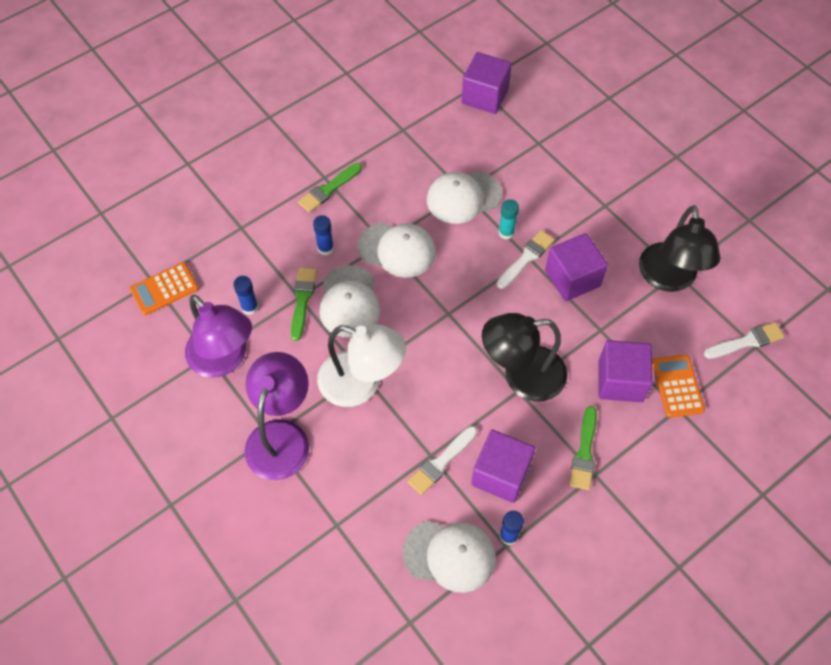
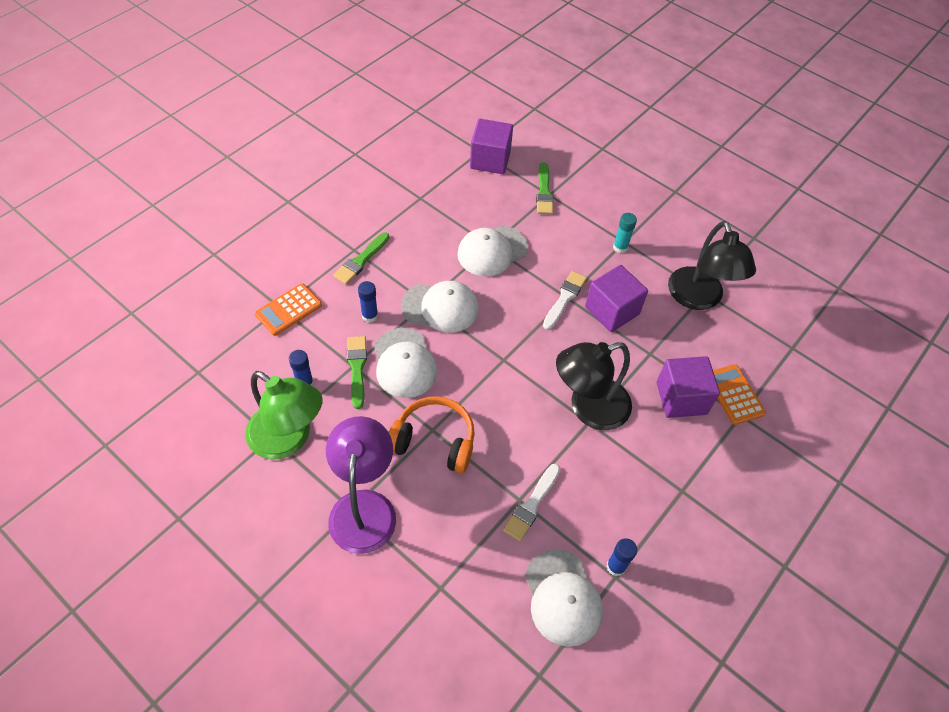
camera: 15 degrees left, 5 degrees down
orange calculator [129,262,199,315] -> orange calculator moved to [255,283,322,336]
purple lamp [185,295,252,378] -> green lamp [245,371,322,459]
white lamp [317,324,406,407] -> orange headphones [389,396,475,473]
white cap [403,521,496,593] -> white cap turned 75 degrees clockwise [525,549,603,647]
purple cube [471,430,535,503] -> none
turquoise glue stick [498,199,519,240] -> turquoise glue stick moved to [613,213,637,253]
green brush [569,406,597,490] -> green brush moved to [536,162,554,214]
white brush [704,322,785,359] -> none

